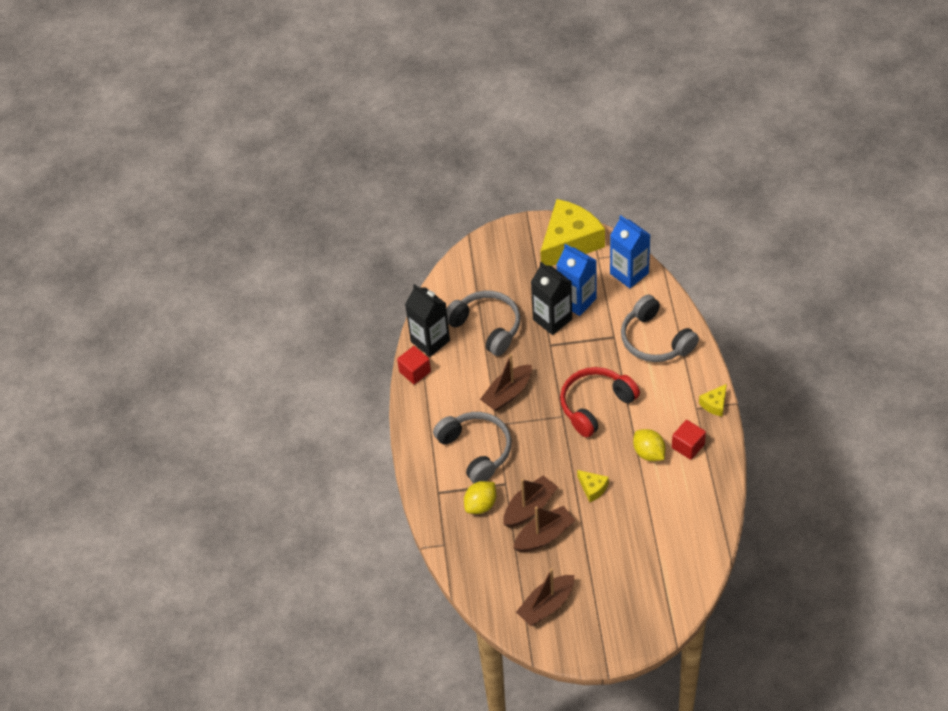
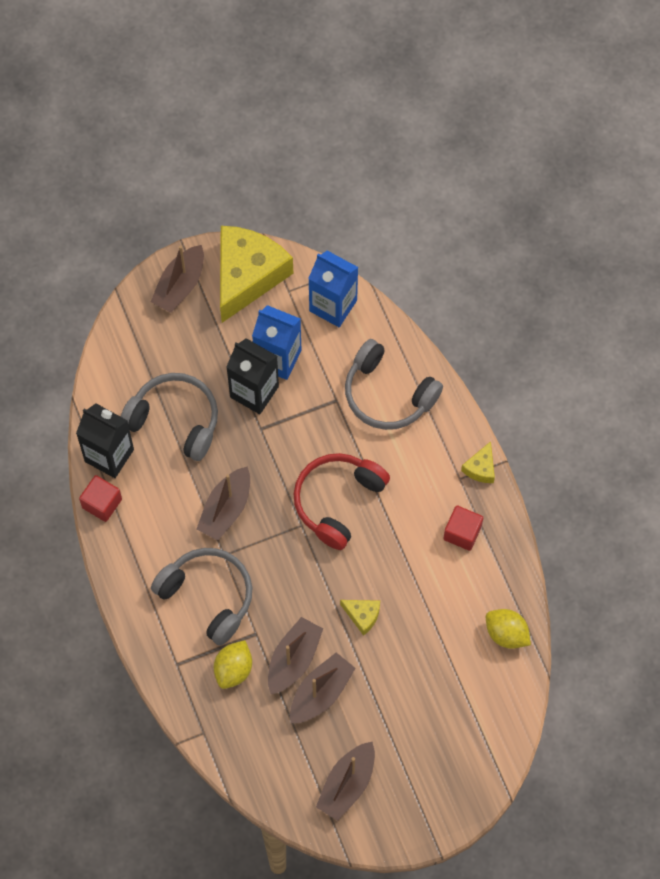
camera: 20 degrees left, 15 degrees up
yellow lemon [633,429,666,461] -> yellow lemon moved to [486,609,531,649]
none -> brown boat [151,245,204,313]

